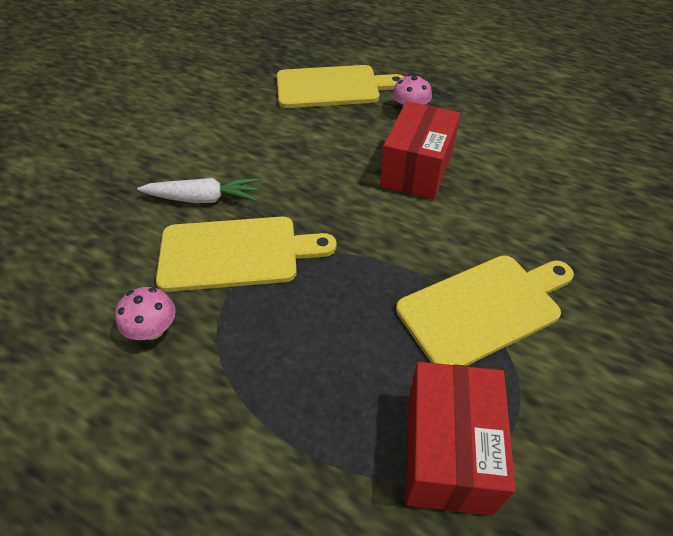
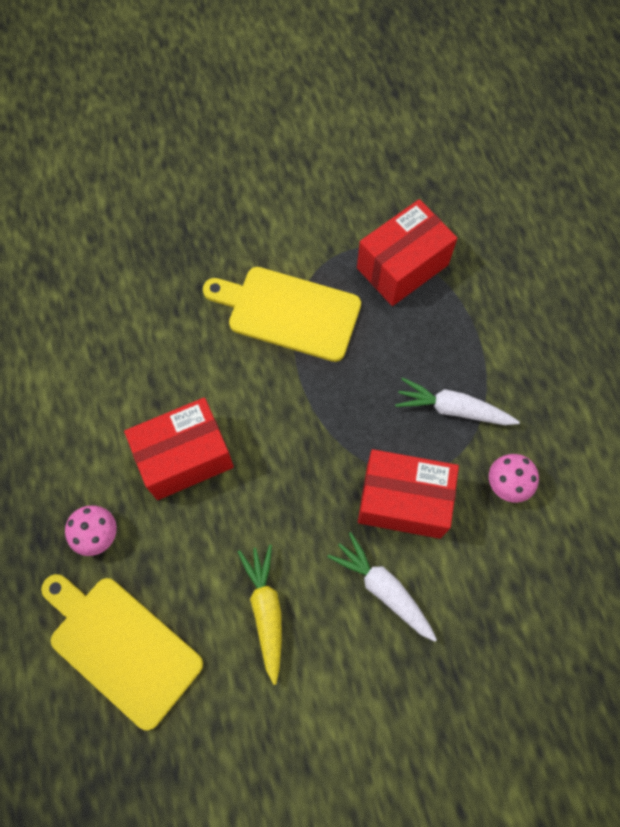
camera: 135 degrees left, 20 degrees up
yellow cutting board [156,217,337,292] -> red box [358,449,459,539]
none -> yellow carrot [238,545,282,685]
none -> white carrot [395,377,520,425]

